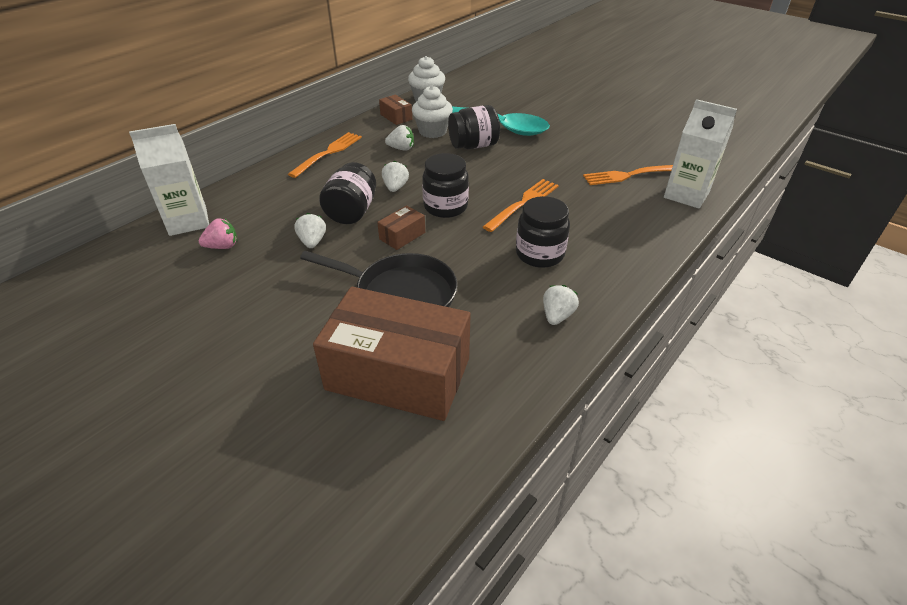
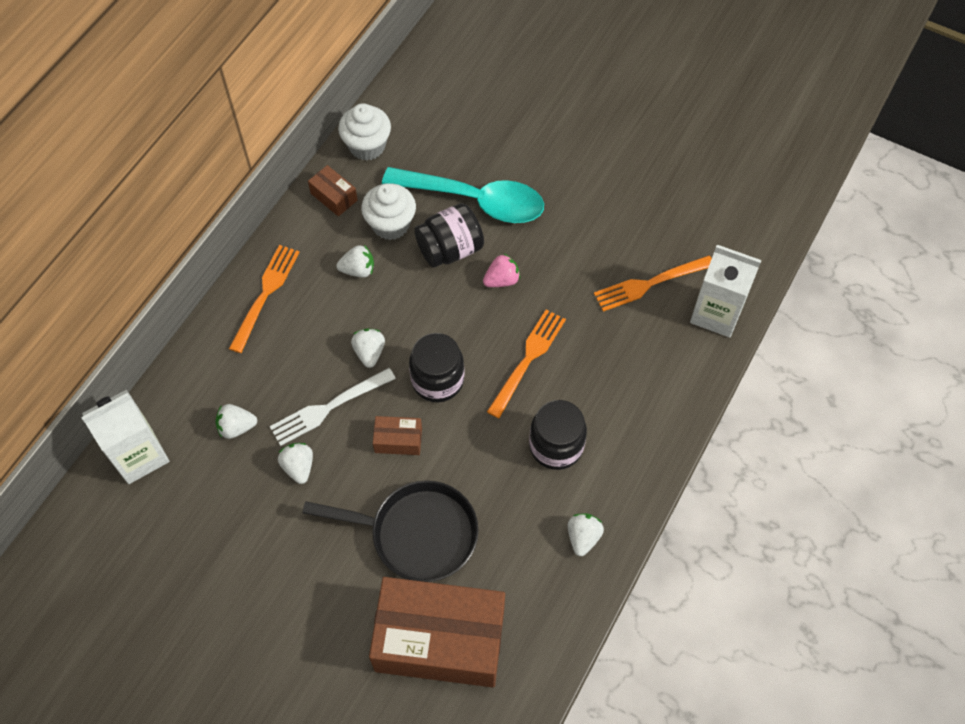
camera: 10 degrees left, 20 degrees up
pink strawberry [199,218,237,249] -> pink strawberry moved to [483,254,520,287]
black jar [319,162,376,224] -> white fork [270,368,396,446]
brown box [377,205,425,250] -> brown box turned 60 degrees clockwise [373,416,422,455]
none -> white strawberry [215,404,258,439]

